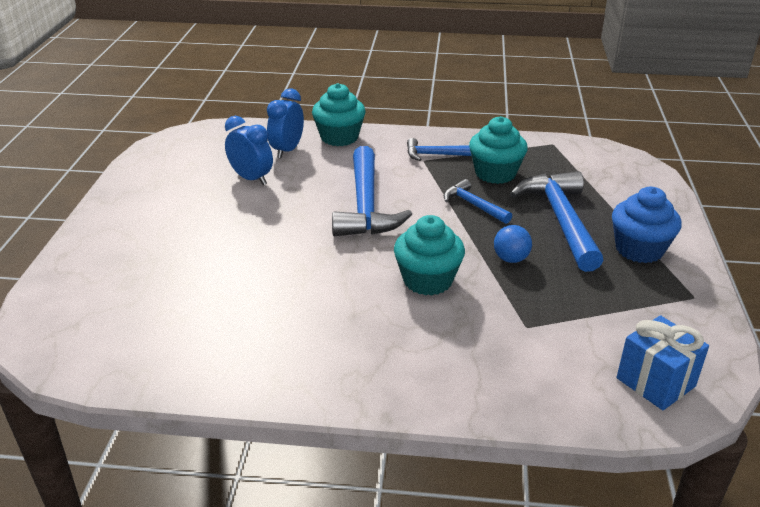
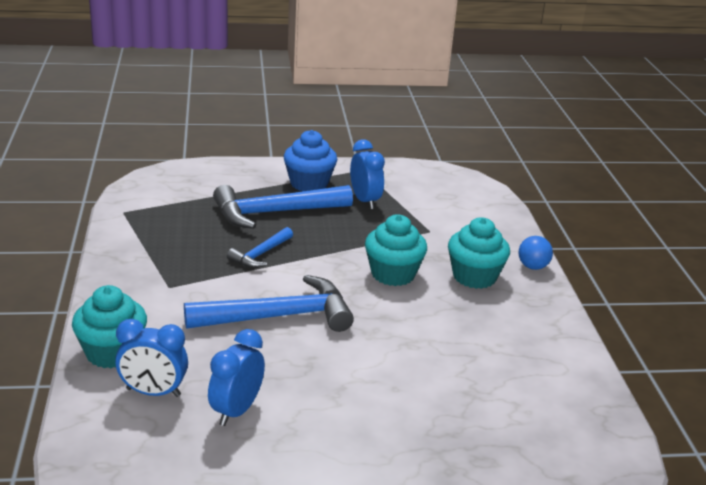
camera: 105 degrees left, 5 degrees down
blue hammer [407,138,471,161] -> none
turquoise cupcake [469,116,528,184] -> turquoise cupcake moved to [448,217,510,289]
blue ball [494,225,532,263] -> blue ball moved to [518,236,553,270]
blue gift [617,315,709,410] -> none
none -> blue clock [350,139,385,209]

